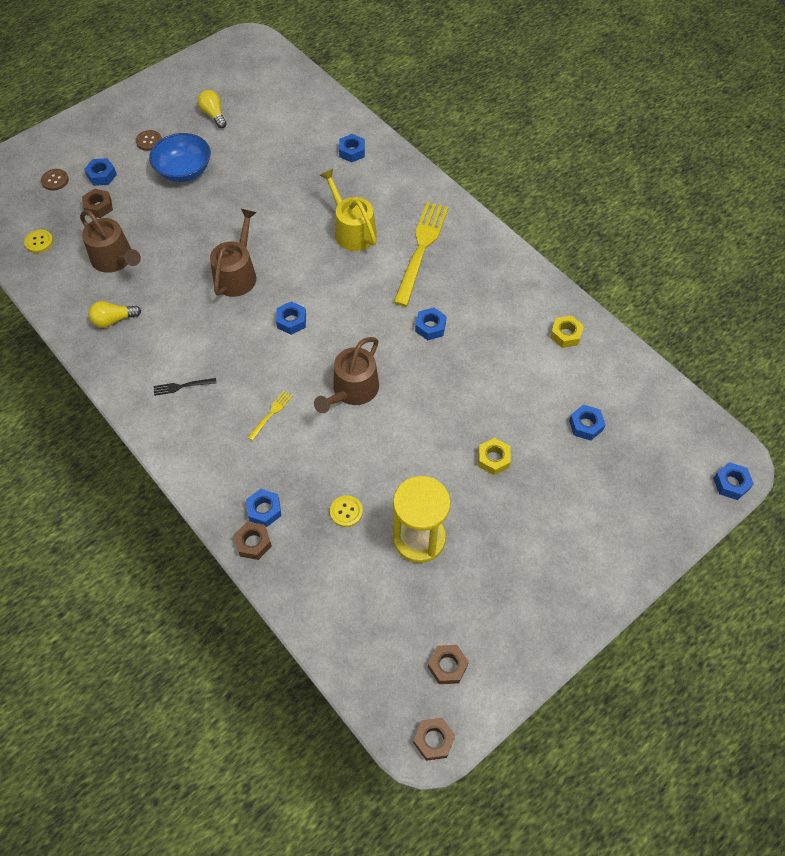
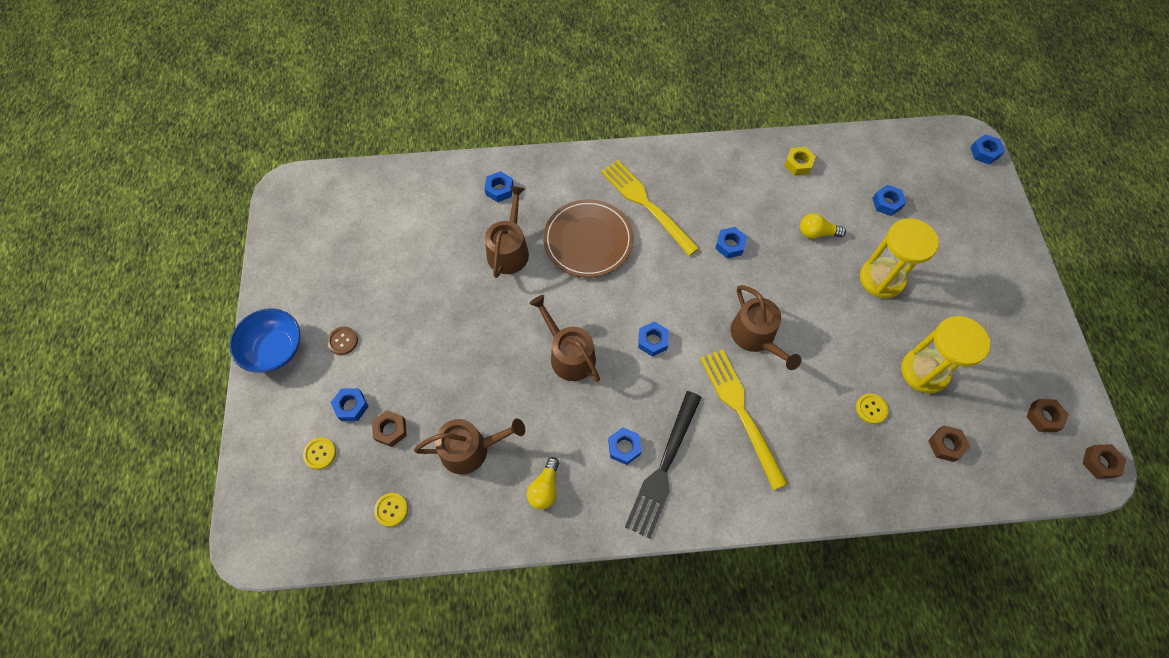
camera: 55 degrees left, 5 degrees up
brown button [41,169,69,191] -> yellow button [303,437,336,469]
blue bowl [149,133,211,182] -> blue bowl moved to [229,308,300,373]
black fork [153,378,216,396] -> black fork [625,391,702,538], size x2.36
yellow light bulb [198,90,227,128] -> yellow light bulb moved to [800,213,846,239]
brown nut [234,522,272,560] -> brown nut moved to [928,425,970,462]
blue nut [246,489,282,527] -> blue nut moved to [608,427,642,465]
yellow fork [247,391,292,441] -> yellow fork [700,349,788,490], size x2.36
yellow watering can [320,169,376,251] -> brown plate [543,199,634,278]
yellow nut [478,438,511,475] -> yellow hourglass [860,218,939,298]
none -> brown watering can [485,186,529,278]

